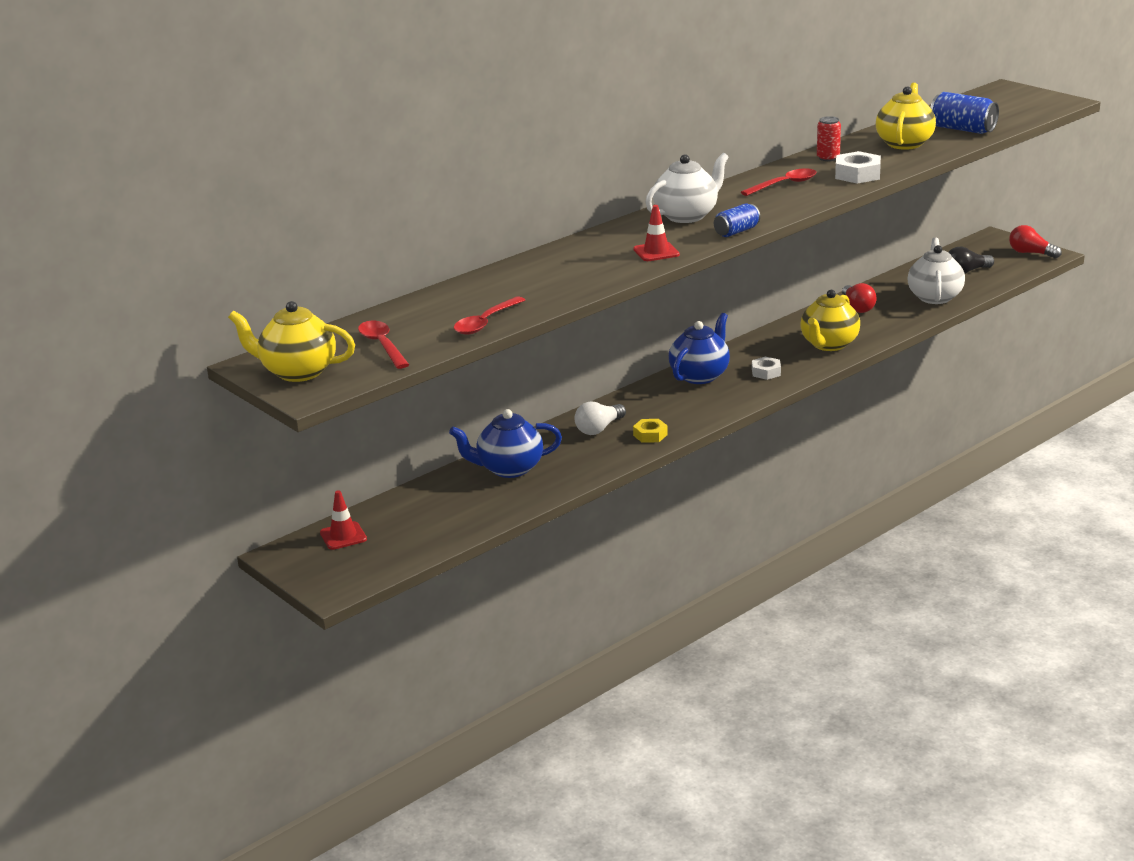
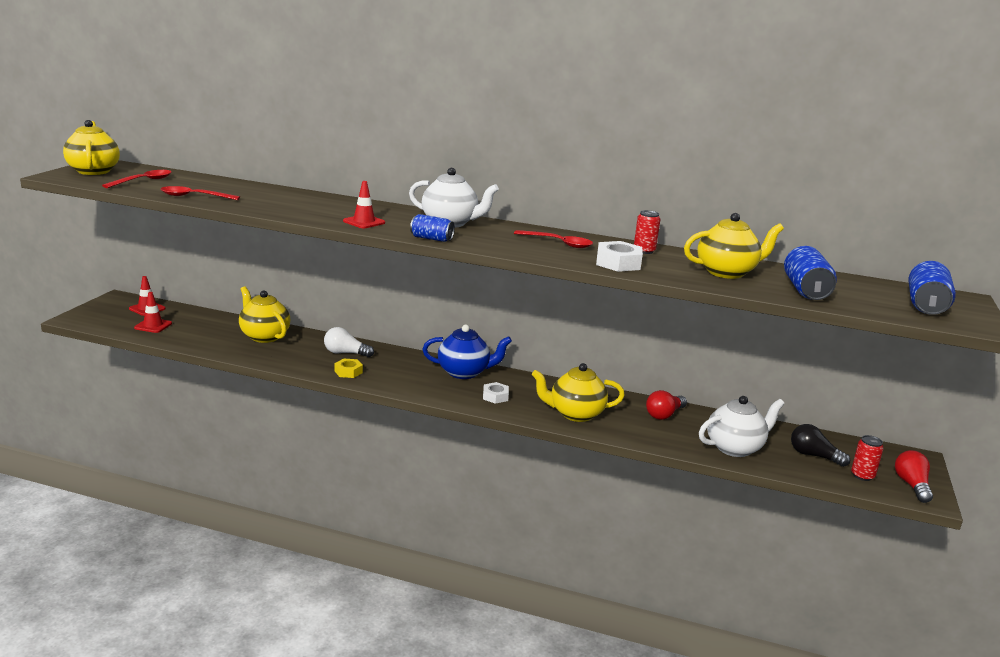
camera: 55 degrees right, 5 degrees down
blue teapot [449,409,562,478] -> yellow teapot [239,286,290,343]
none -> red traffic cone [134,292,172,333]
none -> red can [851,435,884,481]
none -> blue can [909,261,956,315]

